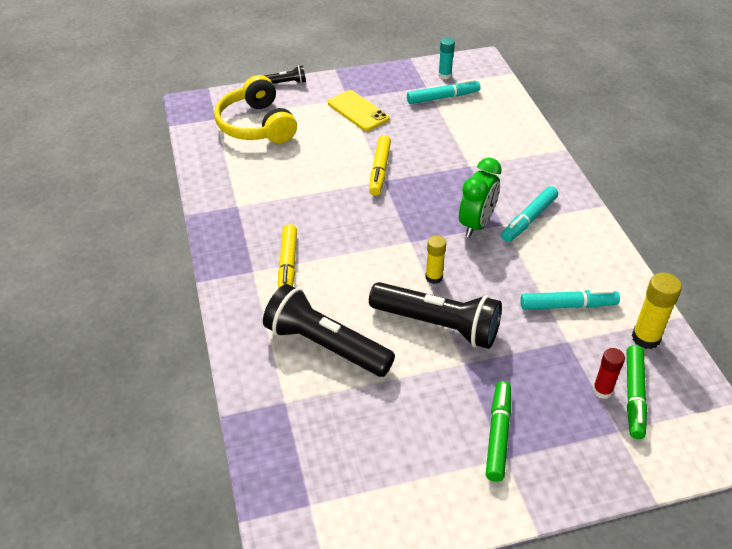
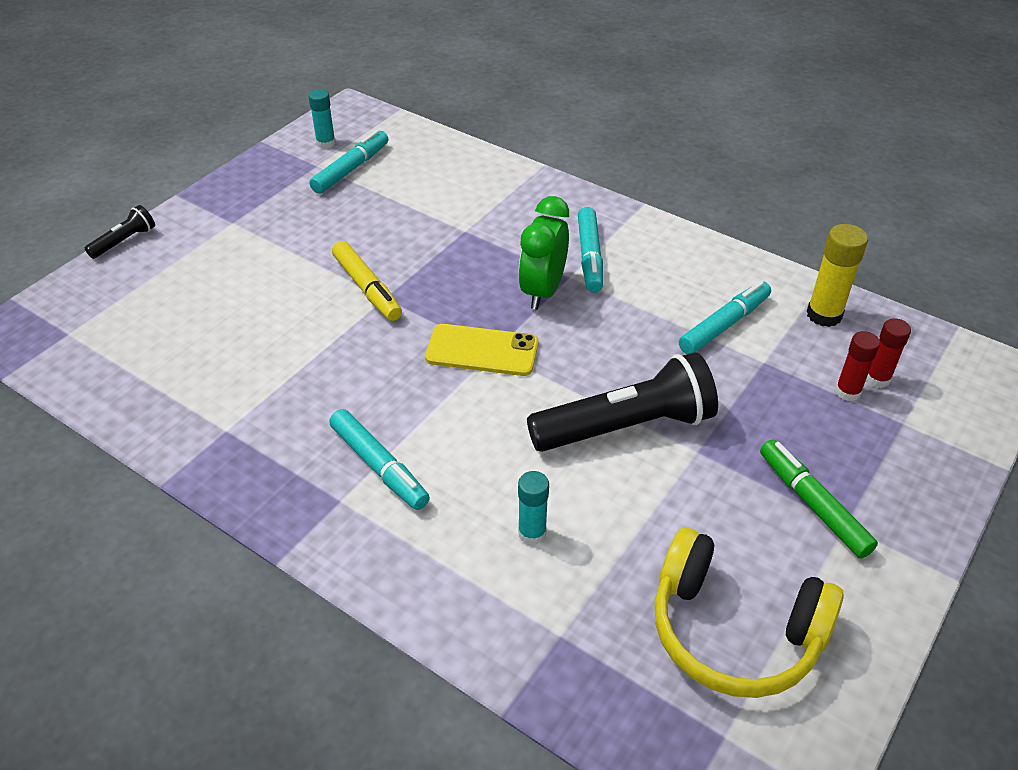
camera: 40 degrees left, 0 degrees up
yellow headphones [214,75,297,143] -> yellow headphones moved to [655,528,844,698]
black flashlight [263,284,395,377] -> turquoise glue stick [518,471,549,545]
yellow marker [278,224,297,289] -> turquoise marker [329,409,430,510]
yellow phone [328,90,389,131] -> yellow phone moved to [425,324,539,376]
yellow glue stick [425,235,446,284] -> none
green clock [459,158,502,237] -> green clock turned 150 degrees counterclockwise [518,196,569,310]
green marker [627,345,647,439] -> red glue stick [866,318,911,388]

